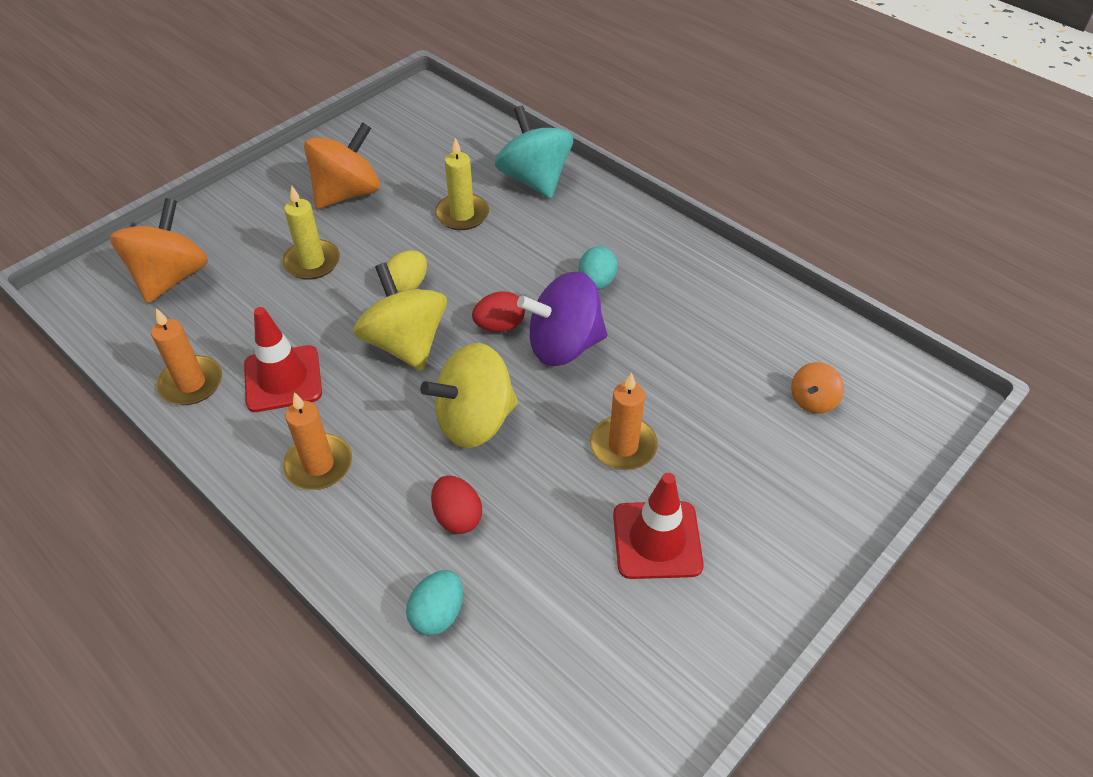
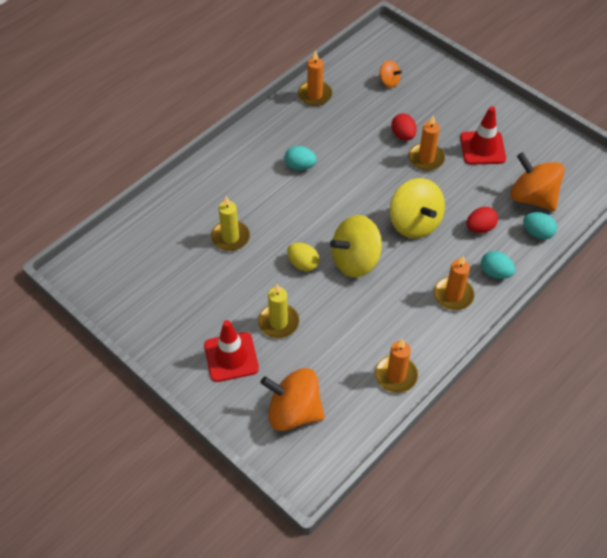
camera: 90 degrees left, 5 degrees up
red traffic cone [244,307,322,412] -> red traffic cone moved to [204,320,259,382]
orange spinning top [304,122,380,209] -> orange spinning top moved to [510,152,565,211]
red egg [472,291,525,332] -> red egg moved to [391,113,417,141]
turquoise spinning top [495,106,573,199] -> none
purple spinning top [517,272,607,366] -> none
none -> orange candle [298,51,332,106]
none -> turquoise egg [481,251,515,279]

